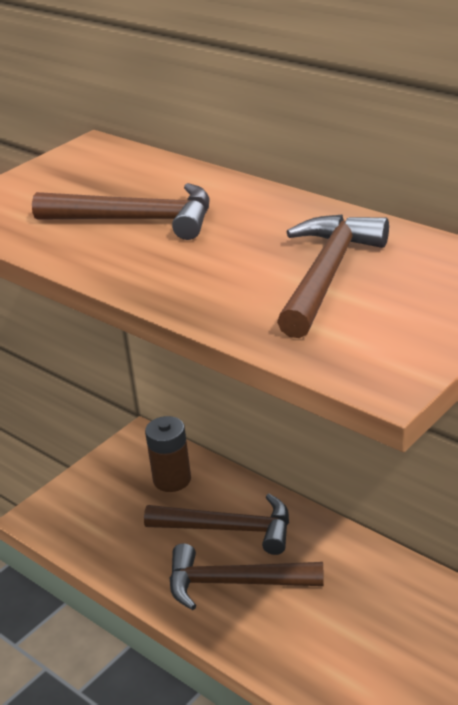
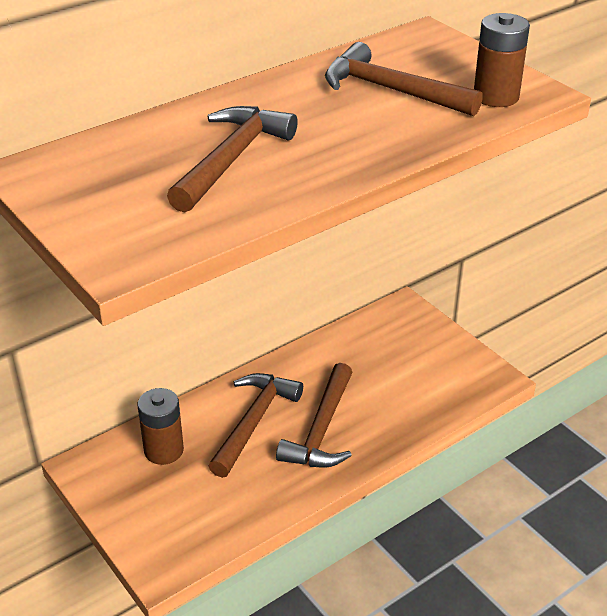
camera: 80 degrees left, 5 degrees up
none -> brown battery [474,13,530,107]

